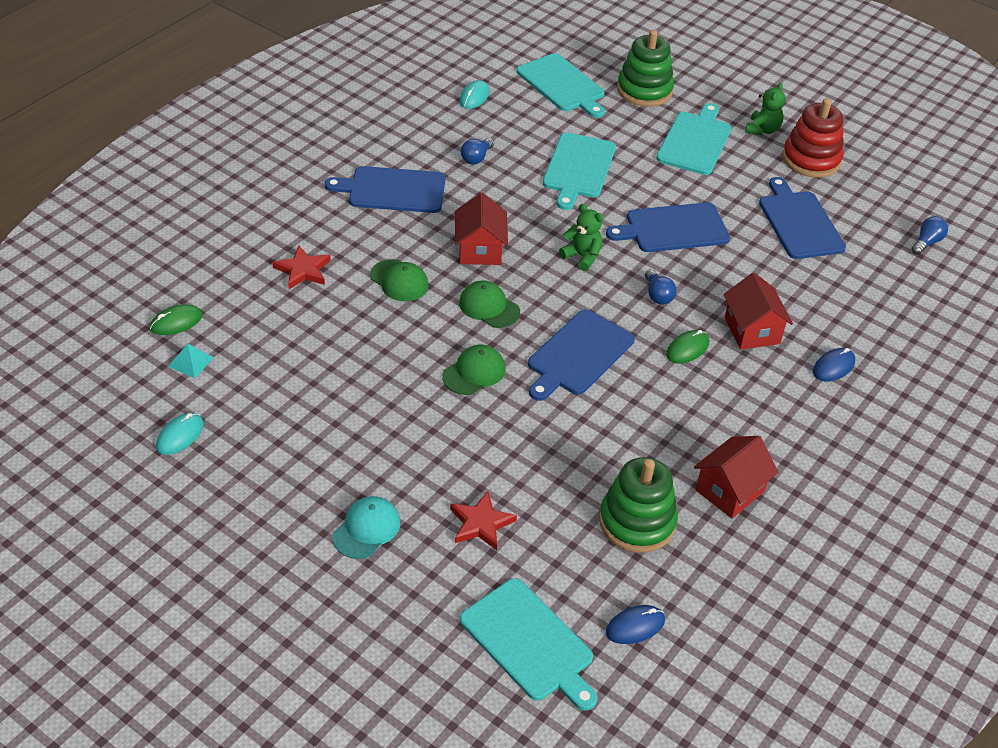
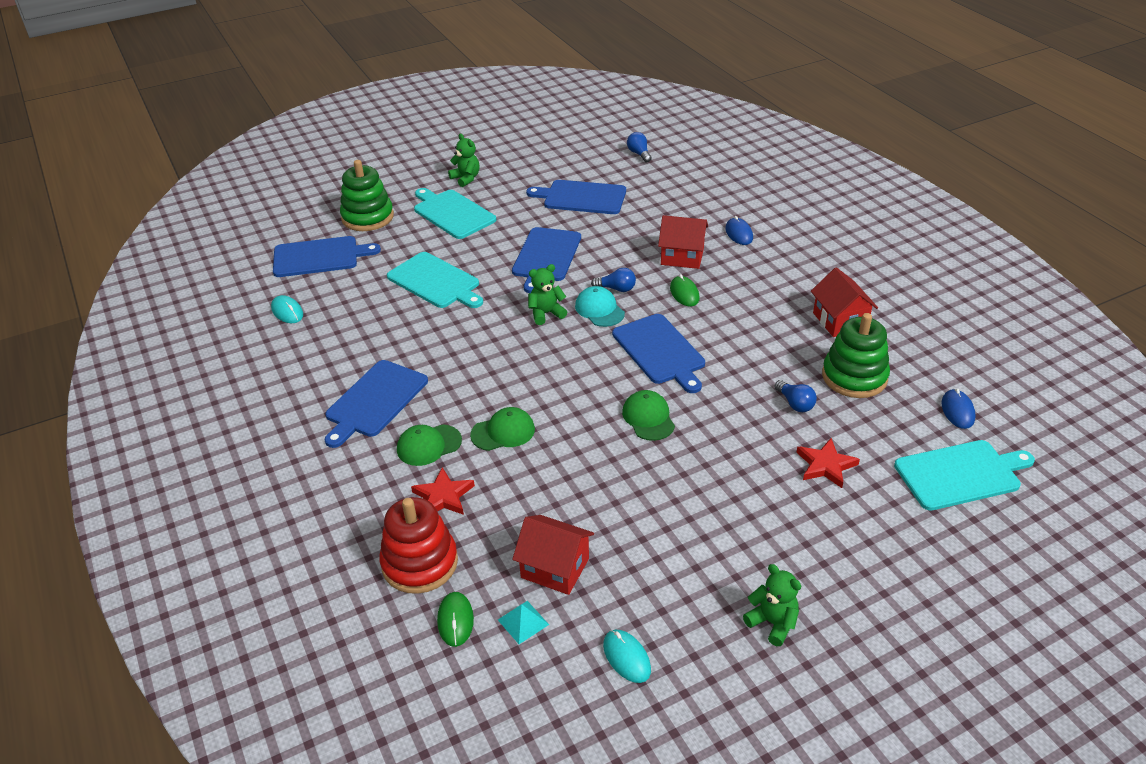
camera: 60 degrees left, 5 degrees down
turquoise cap [333,496,400,559] -> turquoise cap moved to [575,286,625,327]
red house [455,193,508,265] -> red house moved to [512,515,594,595]
green cap [459,281,520,328] -> green cap moved to [397,424,462,466]
blue light bulb [461,138,494,164] -> blue light bulb moved to [774,380,817,412]
turquoise cutting board [516,53,605,118] -> blue cutting board [273,236,381,277]
red stacking toy [782,98,844,178] -> red stacking toy moved to [379,497,458,594]
none -> green teddy bear [743,564,801,646]

